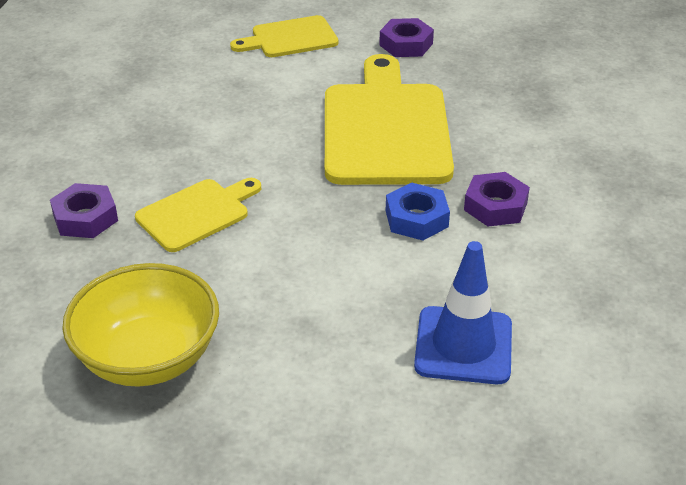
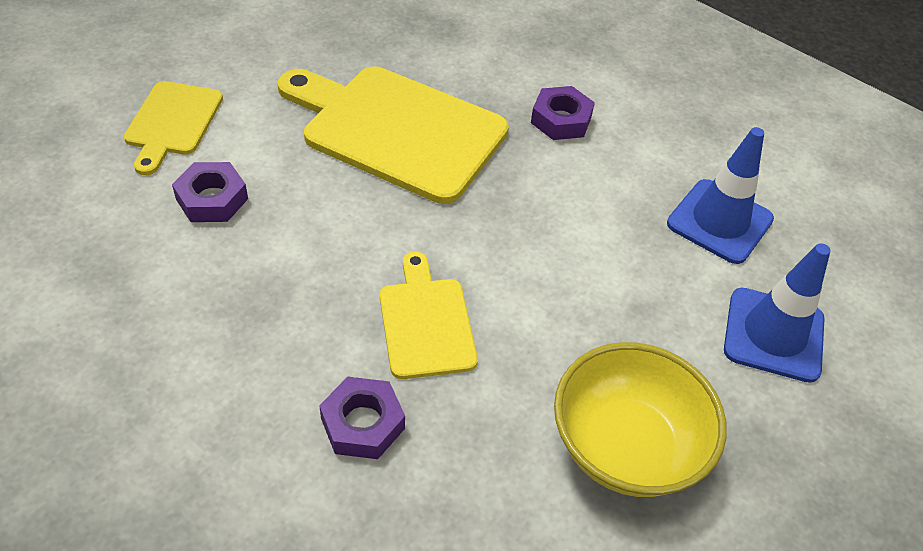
camera: 65 degrees left, 10 degrees up
purple nut [379,18,434,57] -> purple nut moved to [172,162,248,222]
blue nut [386,183,450,240] -> none
none -> blue traffic cone [724,243,831,383]

